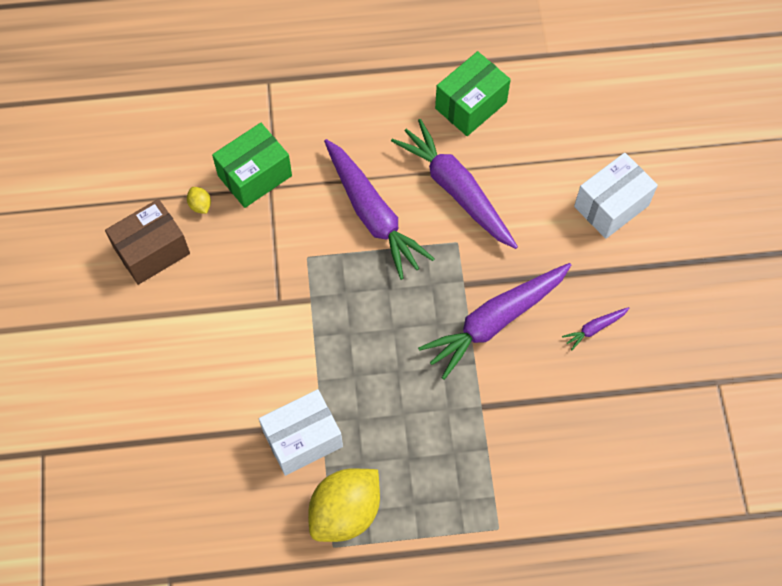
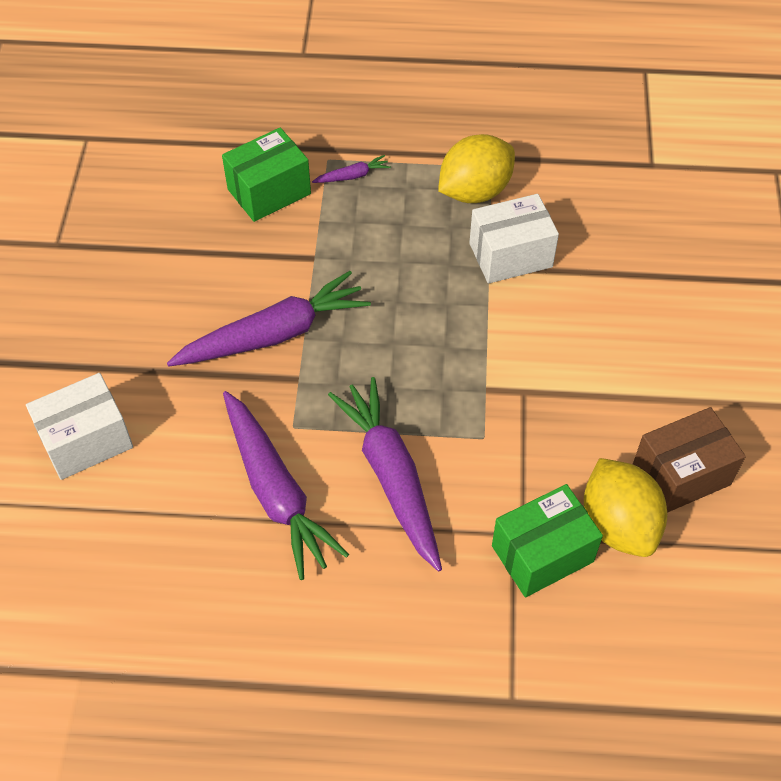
camera: 170 degrees left, 10 degrees down
yellow lemon [187,187,211,214] -> yellow lemon [584,458,667,557], size x2.50
green box [435,51,511,136] -> green box moved to [222,127,311,222]
purple carrot [562,307,629,350] -> purple carrot moved to [312,155,391,183]

